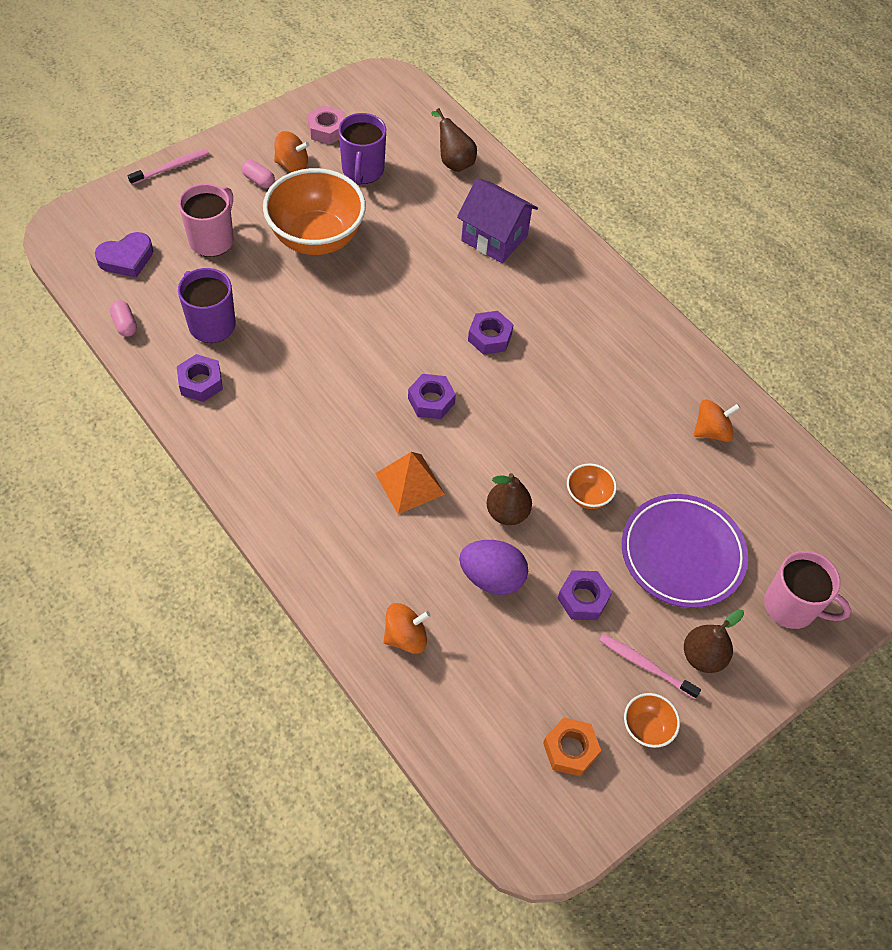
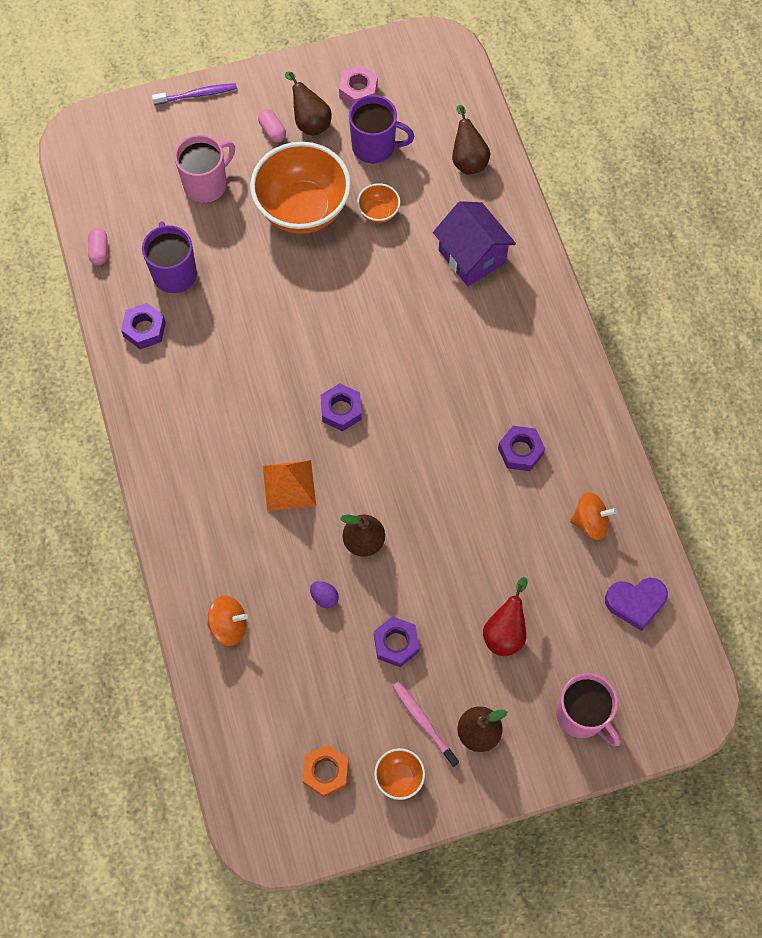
camera: 25 degrees right, 10 degrees up
purple heart [95,232,153,278] -> purple heart moved to [605,578,668,631]
pink toothbrush [128,149,210,185] -> purple toothbrush [152,83,237,105]
orange spinning top [274,131,309,172] -> brown pear [285,72,332,136]
purple mug [339,113,386,185] -> purple mug turned 105 degrees counterclockwise [349,95,414,164]
purple egg [459,540,528,595] -> purple egg [310,581,339,608], size x0.49
purple nut [468,311,514,355] -> purple nut moved to [498,426,545,471]
orange bowl [567,463,617,509] -> orange bowl moved to [357,183,400,223]
purple plate [622,494,748,608] -> red pear [483,577,527,656]

